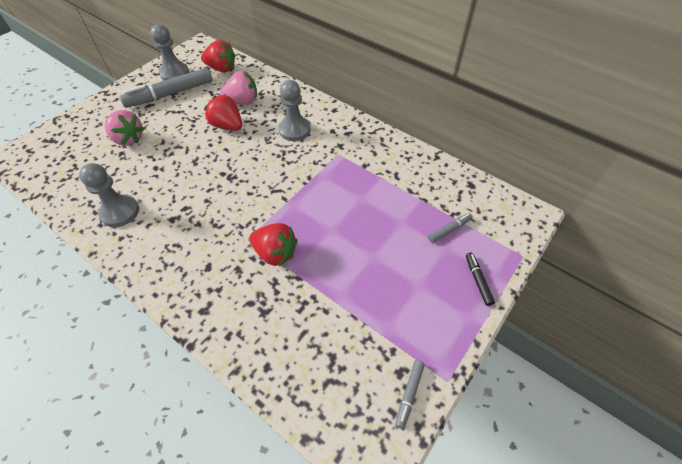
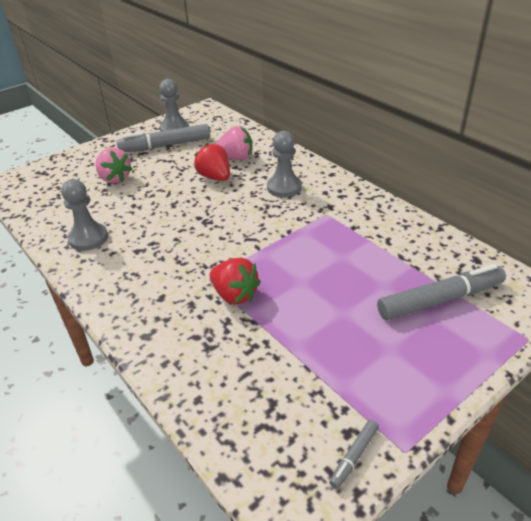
camera: 15 degrees right, 15 degrees down
red strawberry [201,40,236,72] -> none
grey marker [428,213,473,243] -> grey marker [377,264,506,320], size x2.18
black marker [466,253,495,306] -> none

